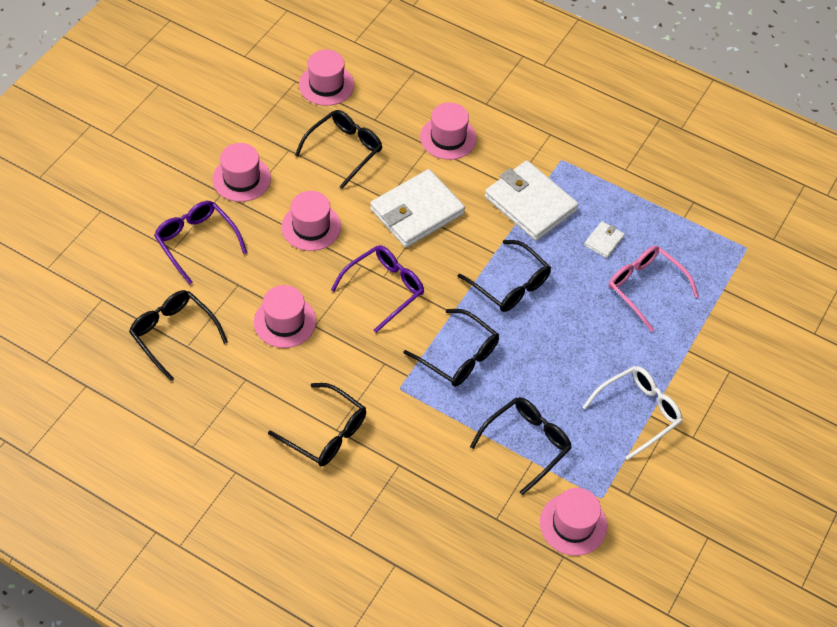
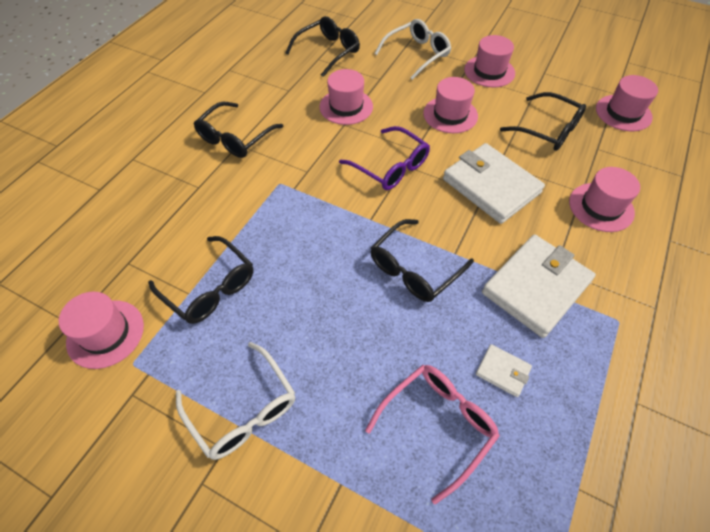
camera: 90 degrees right, 0 degrees up
purple glasses [154,201,247,285] -> white glasses [375,19,451,80]
black glasses [404,309,499,387] -> none

